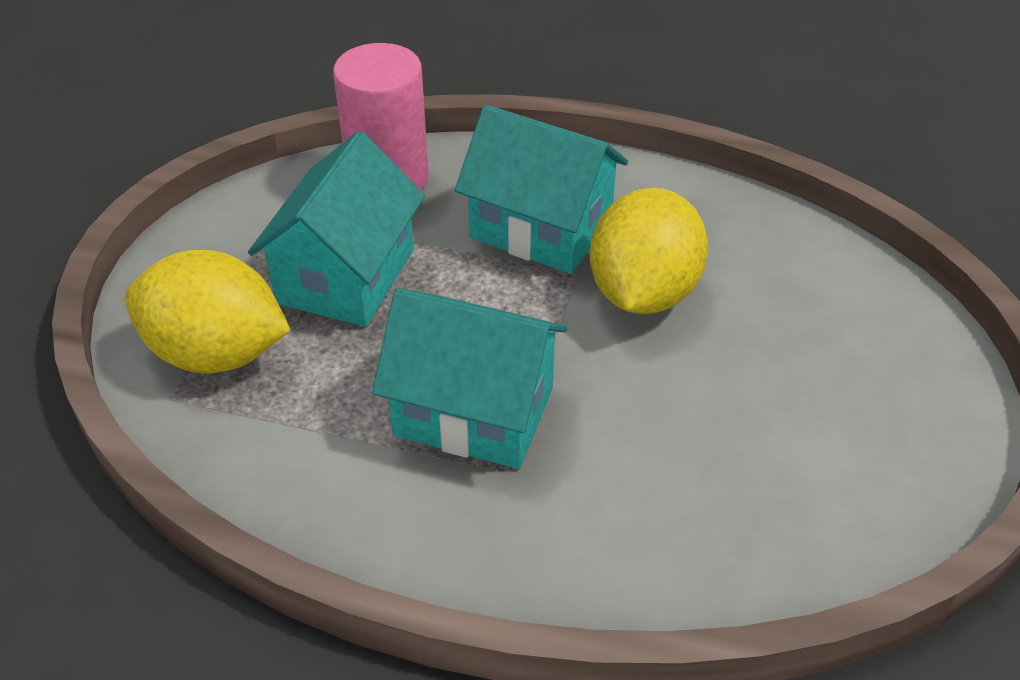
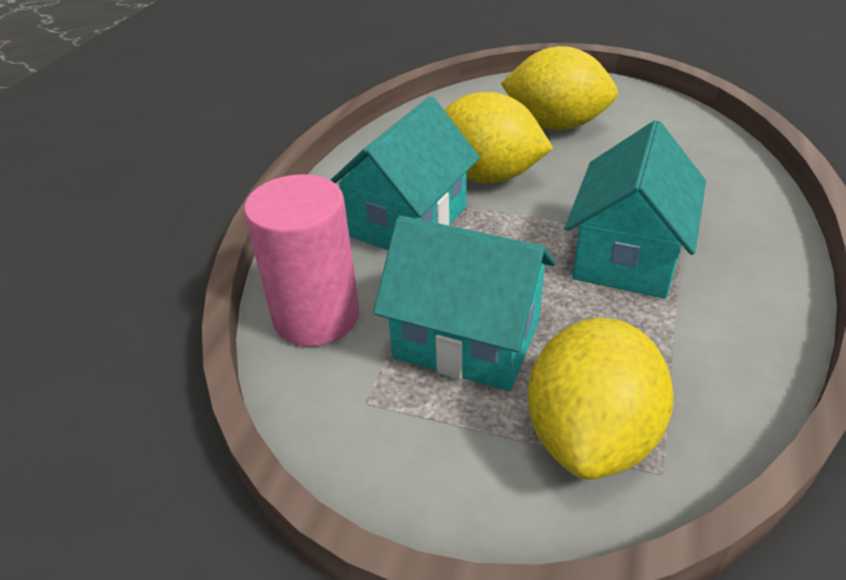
camera: 85 degrees left, 5 degrees down
none -> yellow lemon [501,46,618,130]

